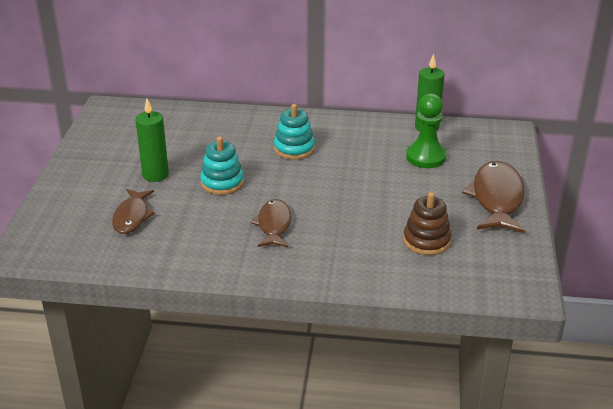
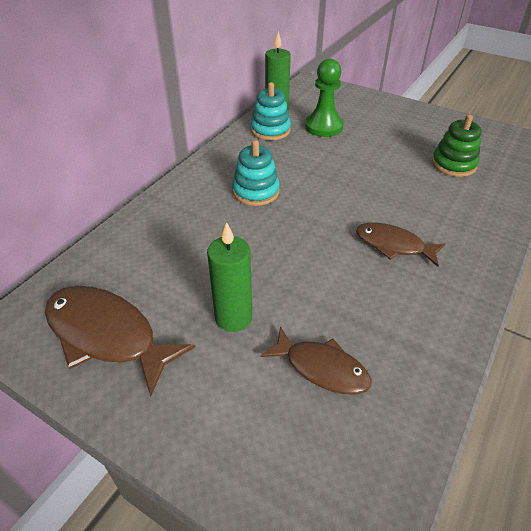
camera: 65 degrees left, 10 degrees up
turquoise stacking toy [200,137,244,195] -> turquoise stacking toy moved to [251,82,291,141]
brown stacking toy [403,192,451,255] -> green stacking toy [432,114,482,177]
brown fish [462,161,525,233] -> brown fish moved to [45,286,196,397]

